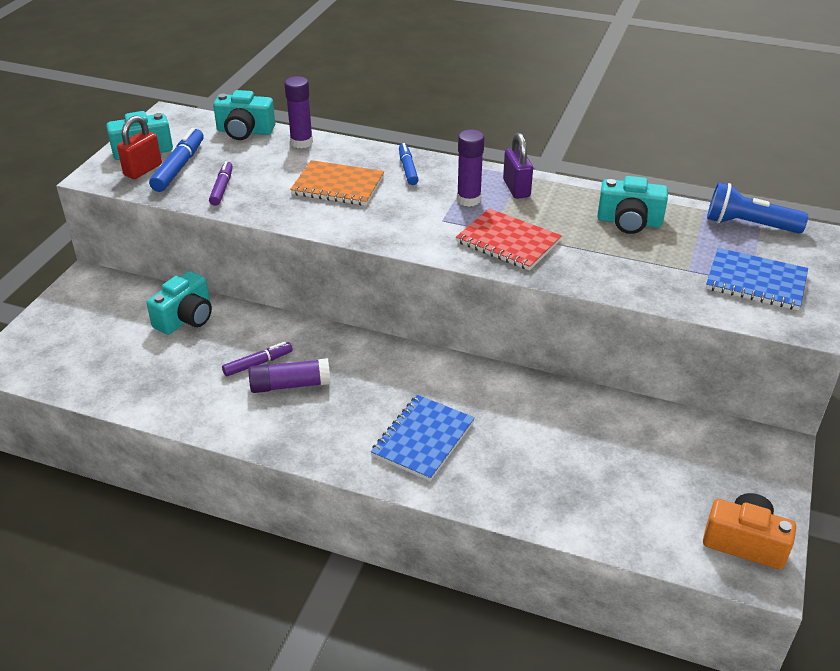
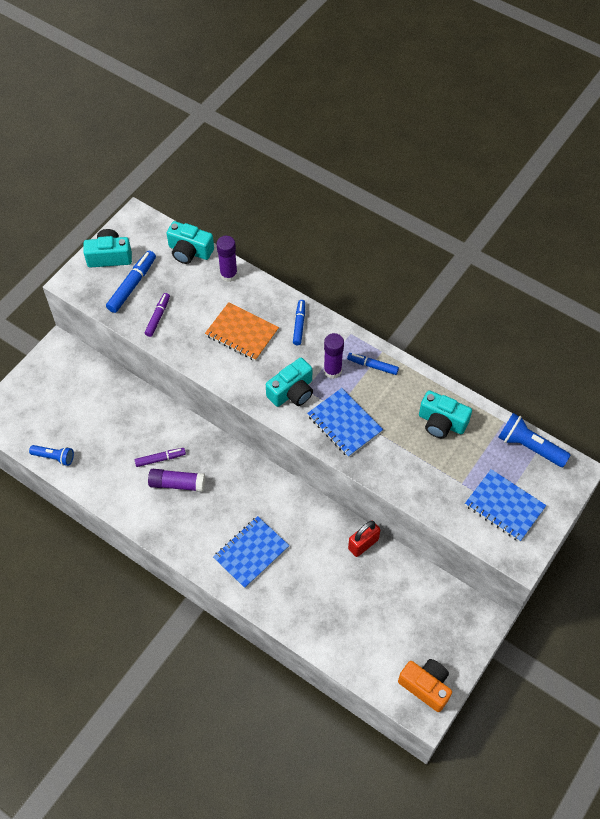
camera: 15 degrees right, 20 degrees up
red padlock [117,115,162,179] -> red padlock moved to [348,521,380,557]
turquoise camera [146,271,212,335] -> turquoise camera moved to [266,358,313,407]
red notebook [456,208,562,271] -> blue notebook [307,388,383,457]
purple padlock [503,133,533,199] -> blue marker [347,353,399,375]
none -> blue flashlight [29,445,74,466]

